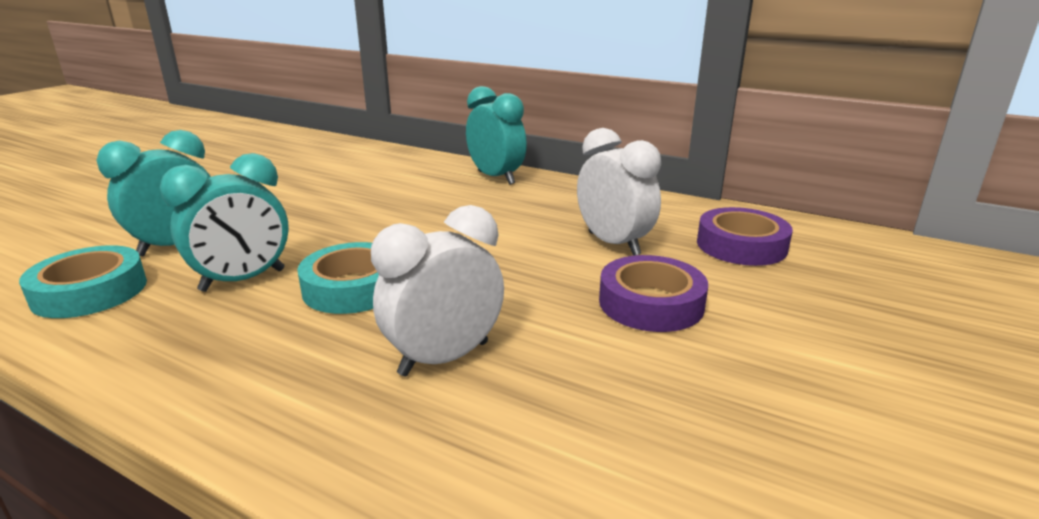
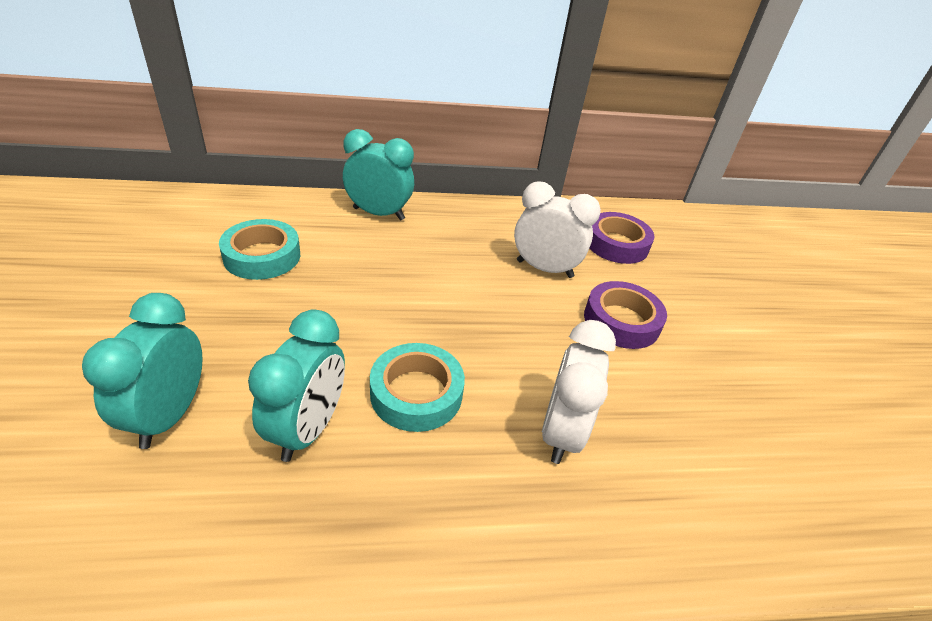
camera: 40 degrees left, 15 degrees up
turquoise tape [19,245,147,318] -> turquoise tape moved to [219,219,300,280]

